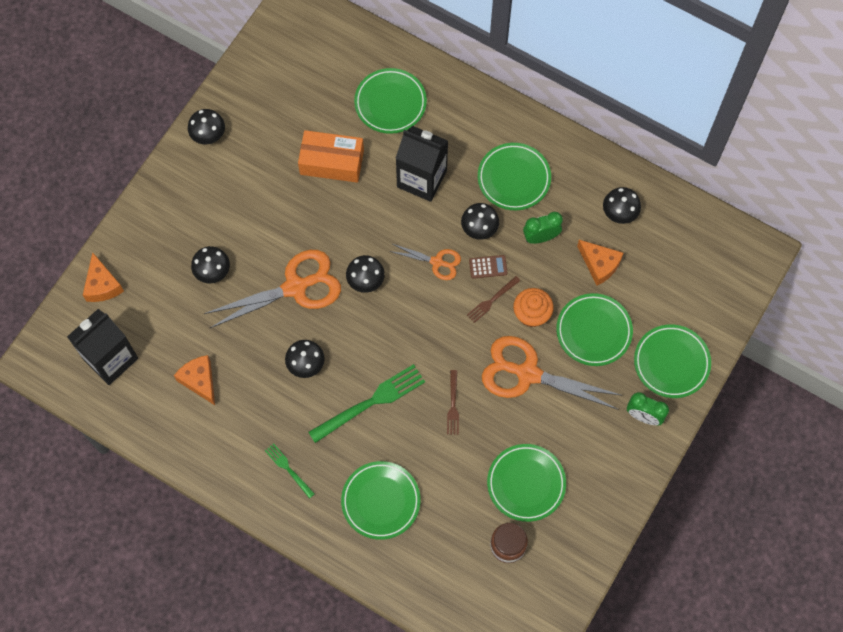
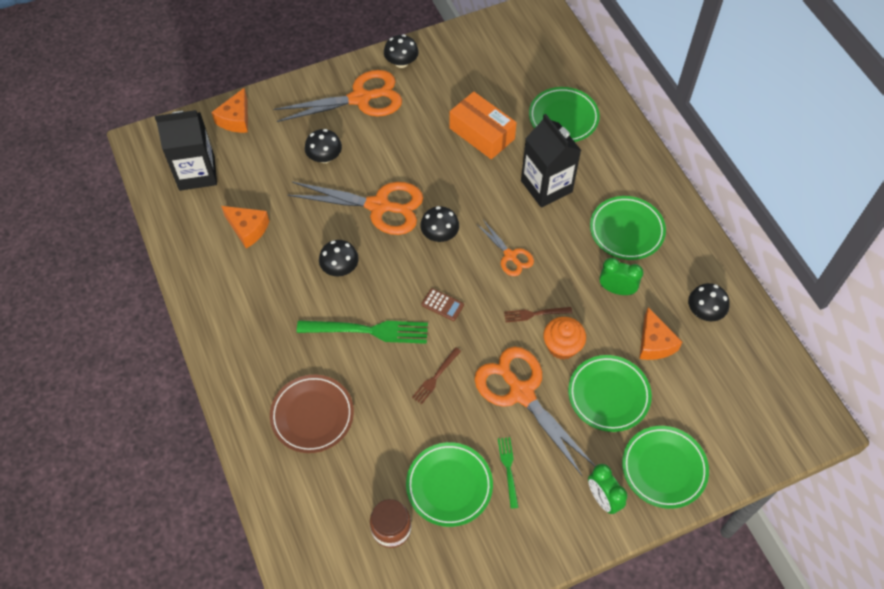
camera: 35 degrees right, 10 degrees down
orange cheese [174,355,215,405] -> orange cheese turned 120 degrees clockwise [221,206,269,248]
green fork [265,443,315,499] -> green fork moved to [498,437,519,509]
green plate [341,461,421,540] -> brown plate [270,375,354,453]
black mushroom [461,203,499,240] -> none
brown calculator [469,255,508,279] -> brown calculator moved to [421,288,464,321]
none -> orange scissors [274,70,402,122]

